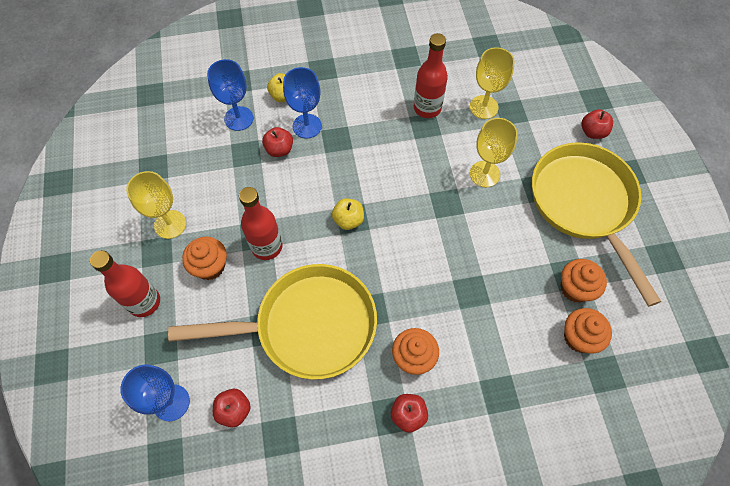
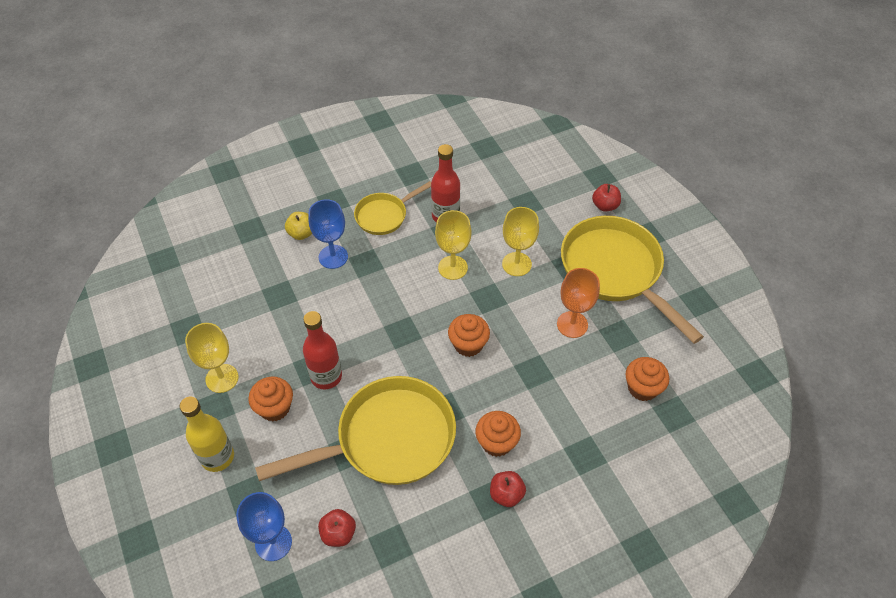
camera: 15 degrees left, 10 degrees down
red bottle [90,250,160,317] -> yellow bottle [180,397,234,472]
blue goblet [207,59,253,131] -> none
red apple [262,127,293,157] -> none
yellow apple [332,198,364,230] -> none
yellow goblet [470,47,515,119] -> yellow goblet moved to [435,210,472,280]
orange cupcake [561,259,607,303] -> orange cupcake moved to [448,314,490,357]
none -> yellow pan [354,181,431,235]
none -> orange goblet [557,268,600,338]

